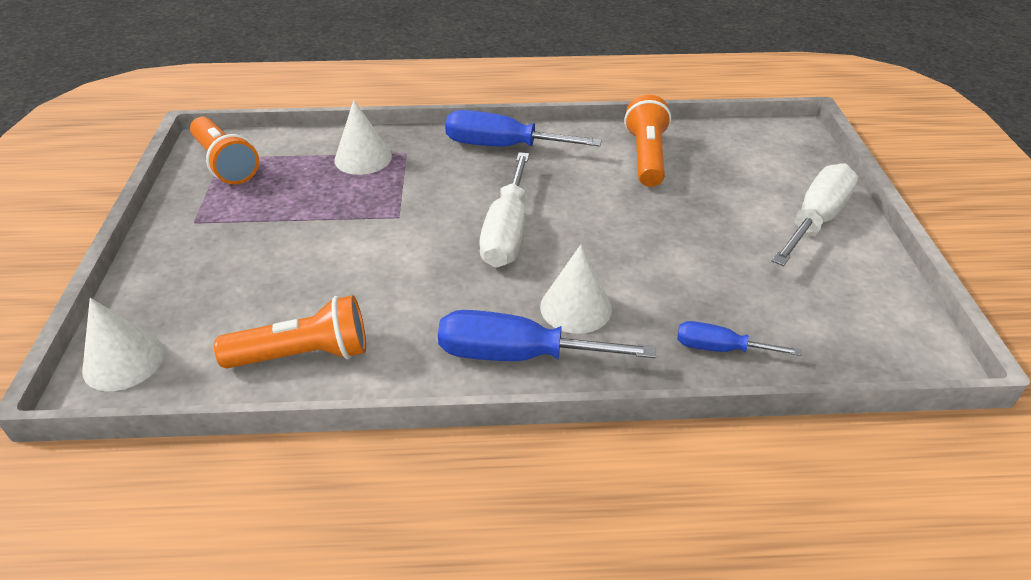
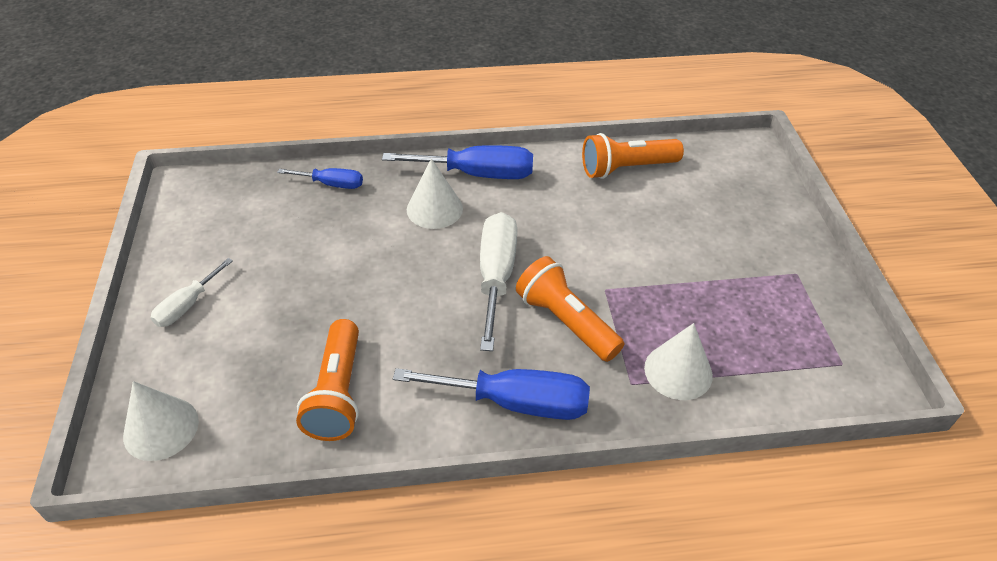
camera: 175 degrees right, 5 degrees up
white cone [82,298,165,391] -> white cone moved to [123,381,199,461]
orange flashlight [190,117,259,184] -> orange flashlight moved to [516,256,624,362]
white screwdriver [772,164,858,266] -> white screwdriver [151,258,233,327], size x0.57

